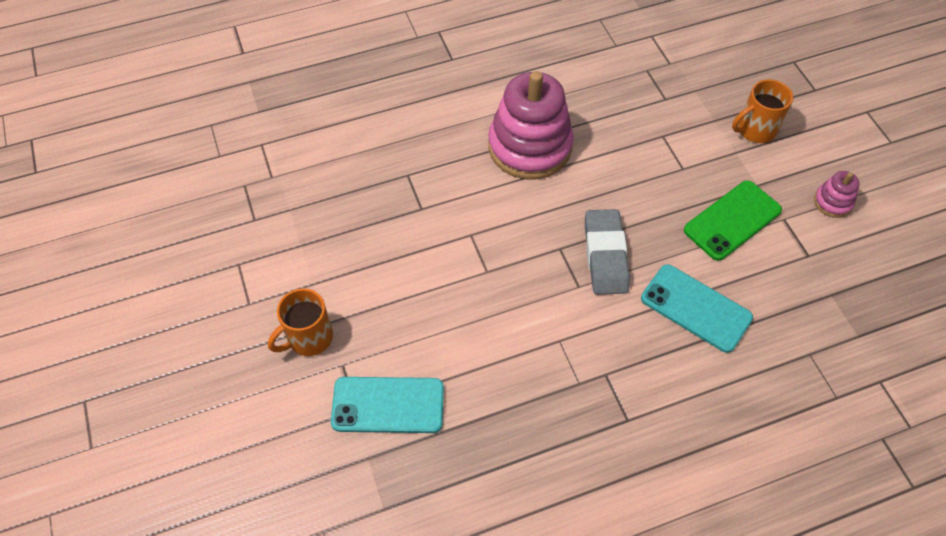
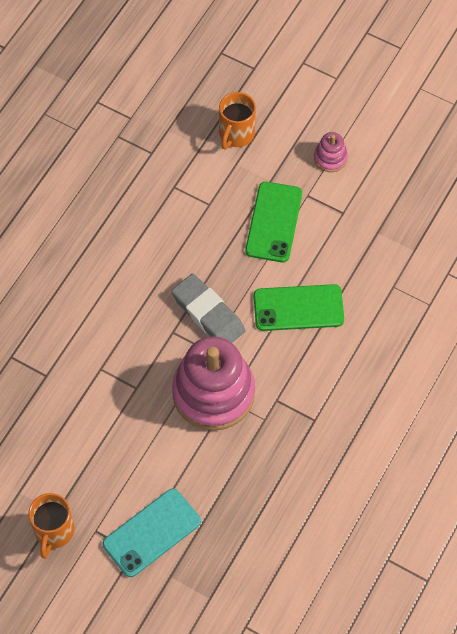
camera: 40 degrees left, 5 degrees up
pink stacking toy [488,71,574,180] -> pink stacking toy moved to [172,336,255,431]
turquoise phone [641,264,753,353] -> green phone [254,284,344,331]

